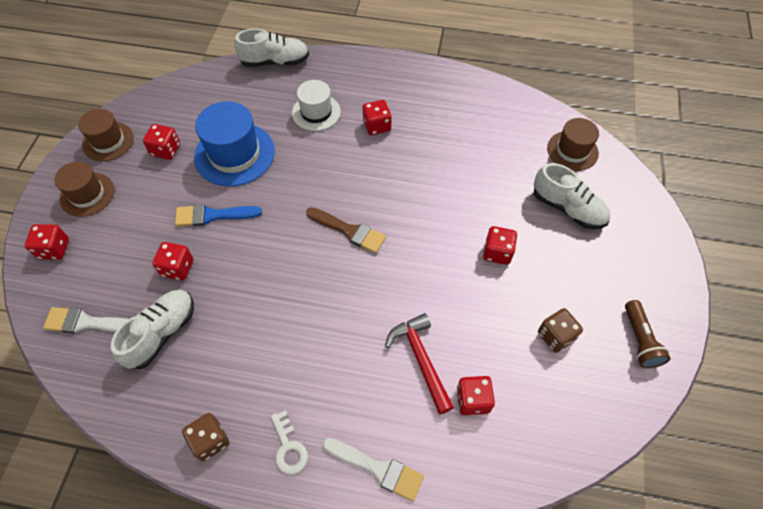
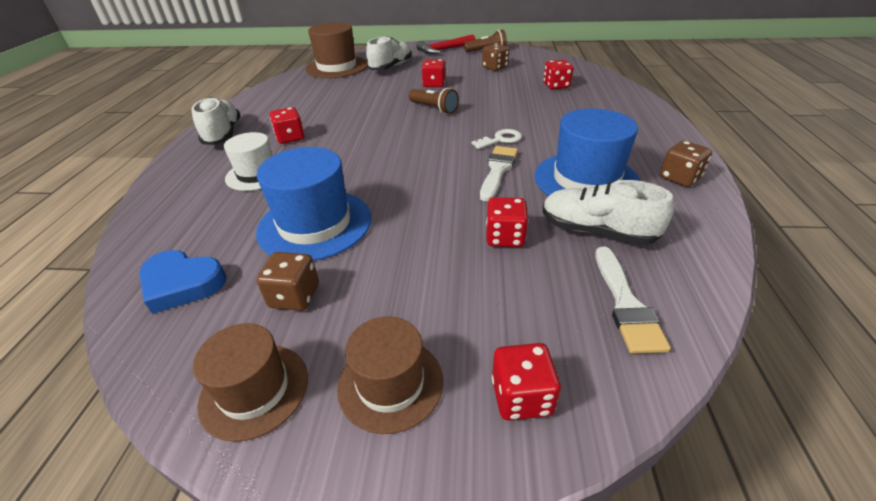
camera: 95 degrees left, 20 degrees down
red dice [143,124,180,160] -> brown dice [256,252,319,311]
blue brush [175,204,262,227] -> none
white shoe [234,29,309,67] -> white shoe moved to [191,97,241,145]
white key [271,410,308,475] -> white key moved to [471,129,522,149]
brown brush [306,207,386,253] -> none
white brush [322,438,424,501] -> white brush moved to [480,146,518,202]
red hammer [385,313,454,414] -> red hammer moved to [416,34,475,54]
brown hat [547,118,599,171] -> brown hat [305,22,367,78], size x1.57
none -> blue heart [139,250,226,314]
none -> brown flashlight [409,88,459,114]
none -> blue hat [535,109,640,196]

